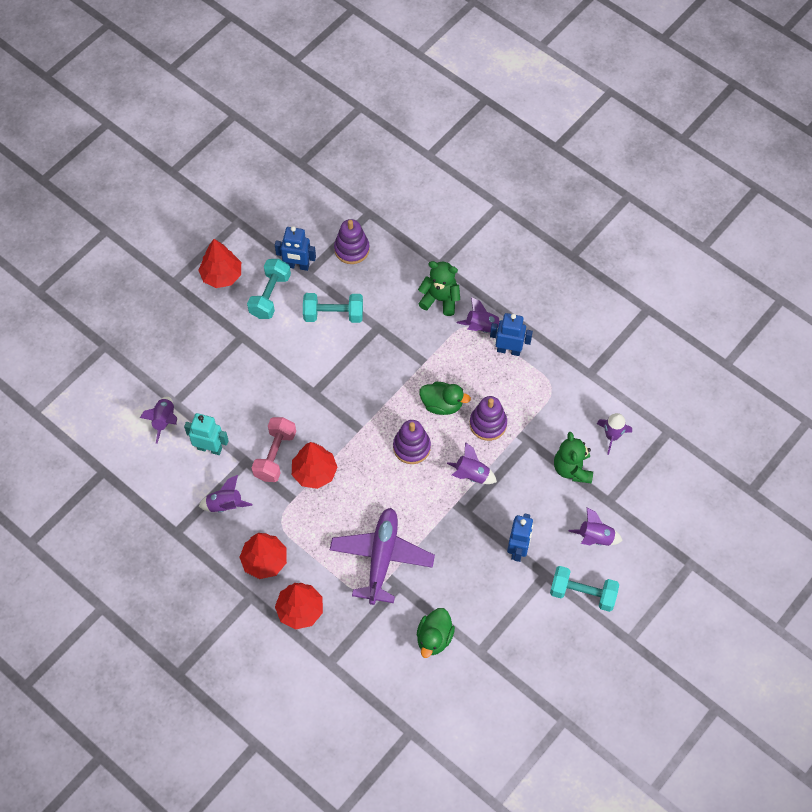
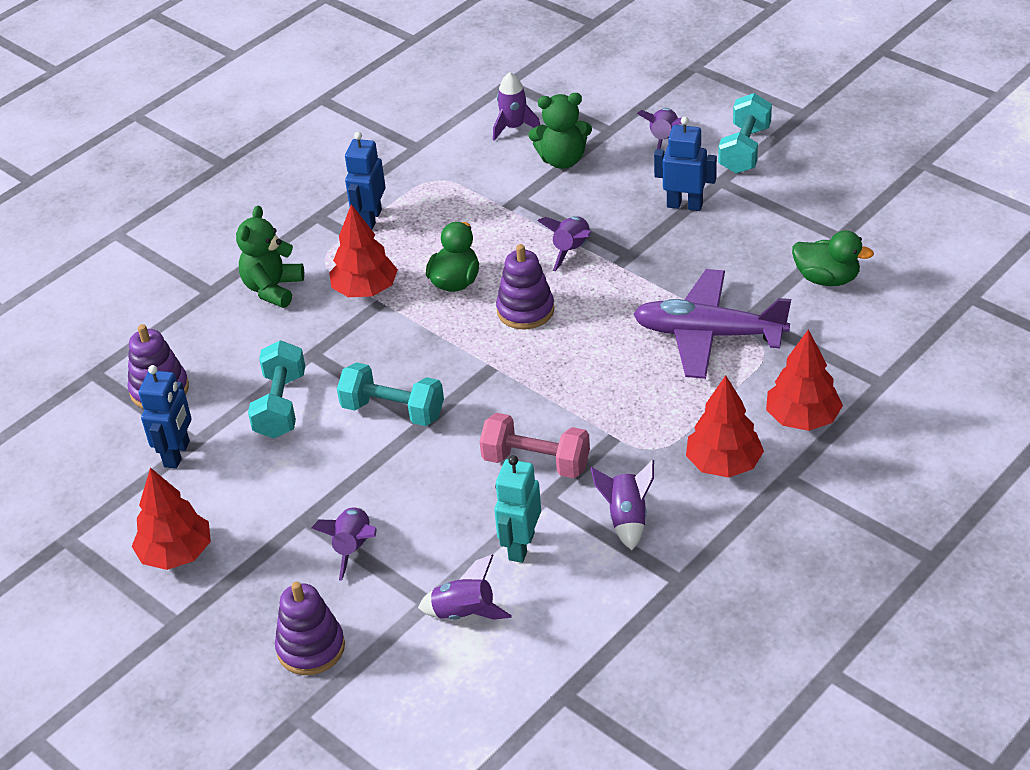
camera: 85 degrees left, 20 degrees down
turquoise dumbbell [247,259,291,319] -> turquoise dumbbell moved to [337,362,444,426]
red tree [292,442,337,489] -> red tree moved to [329,204,398,297]
purple rocket [457,297,502,333] -> purple rocket moved to [312,507,377,581]
purple stacking toy [470,396,507,441] -> purple stacking toy moved to [275,582,345,675]

